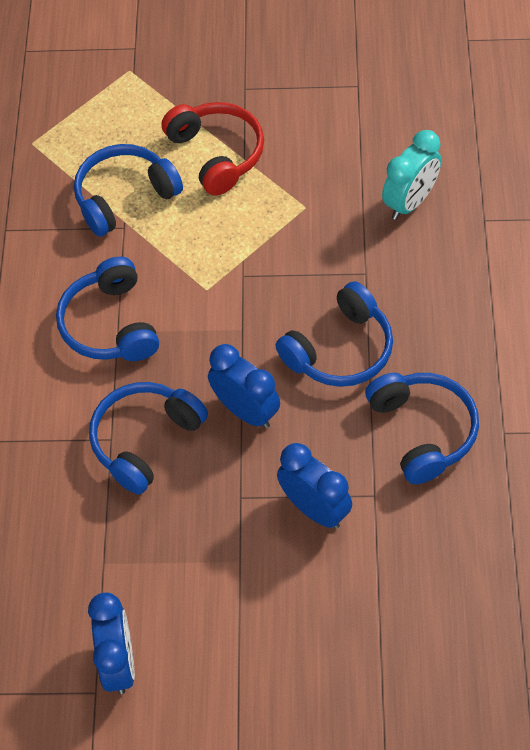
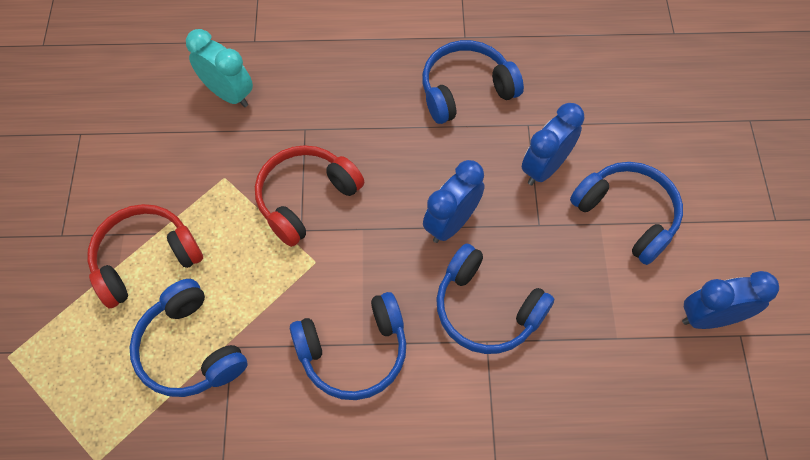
camera: 95 degrees left, 5 degrees up
blue headphones [275,281,393,387] -> blue headphones moved to [570,162,683,265]
none -> red headphones [255,145,364,247]

